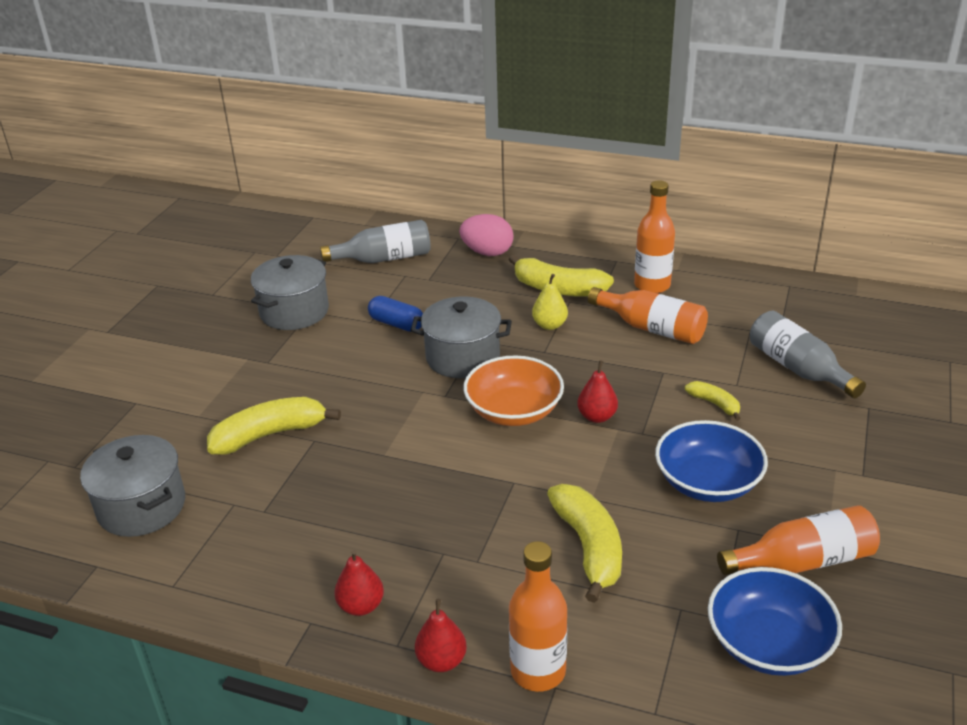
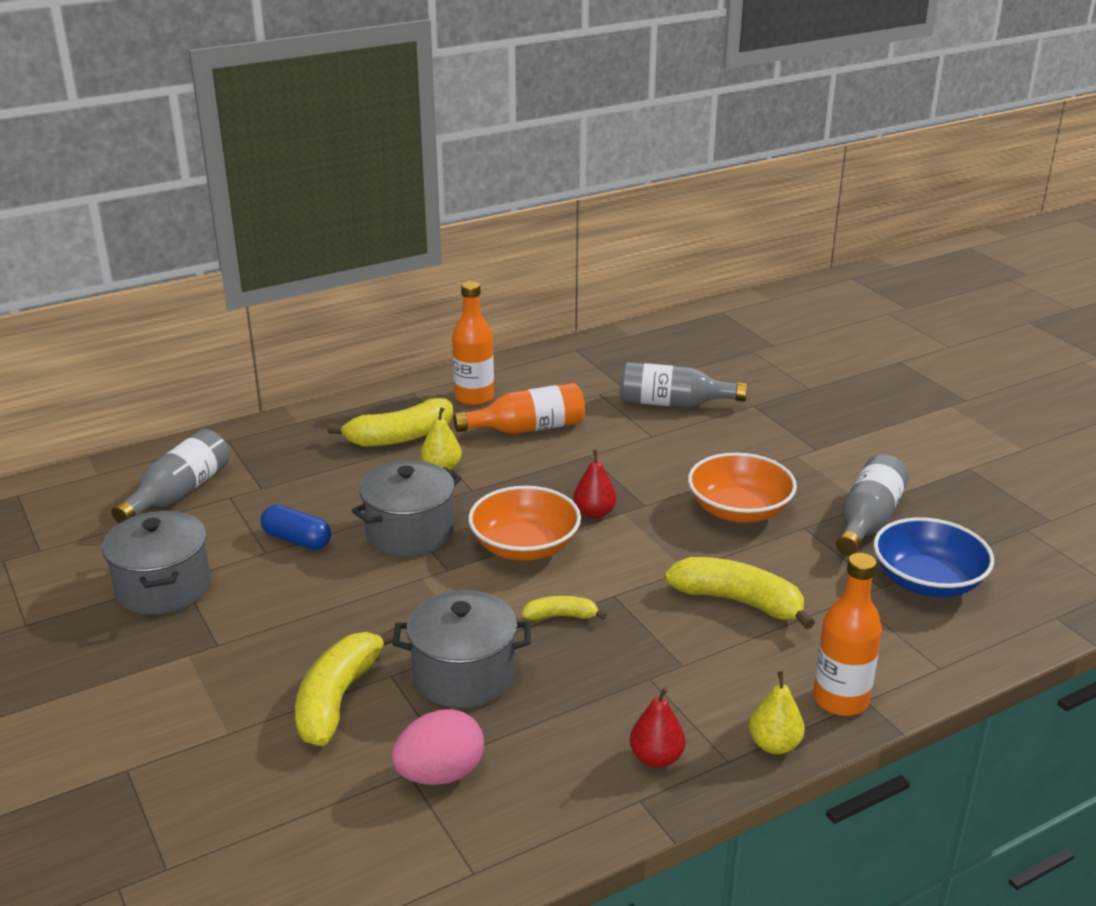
camera: 50 degrees left, 5 degrees down
grey pot [80,435,185,537] -> grey pot moved to [393,590,531,708]
blue capsule [368,296,423,332] -> blue capsule turned 45 degrees clockwise [260,505,331,550]
red pear [415,599,467,672] -> yellow pear [749,671,805,754]
pink egg [459,214,514,256] -> pink egg moved to [391,709,484,785]
blue bowl [655,420,768,502] -> orange bowl [688,453,797,523]
yellow banana [685,381,741,421] -> yellow banana moved to [522,596,607,620]
orange bottle [717,505,880,575] -> grey bottle [836,454,909,556]

